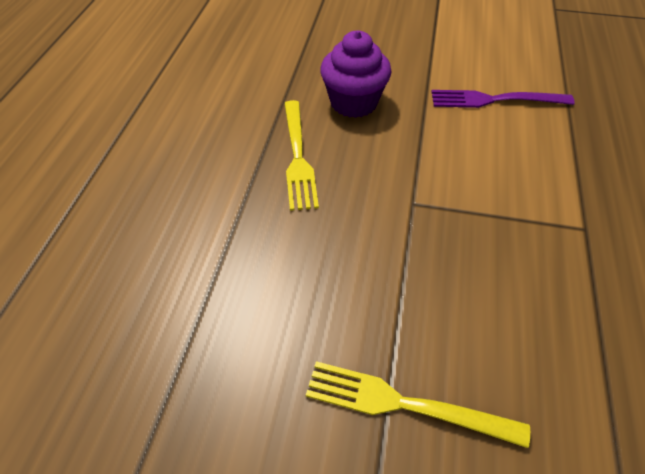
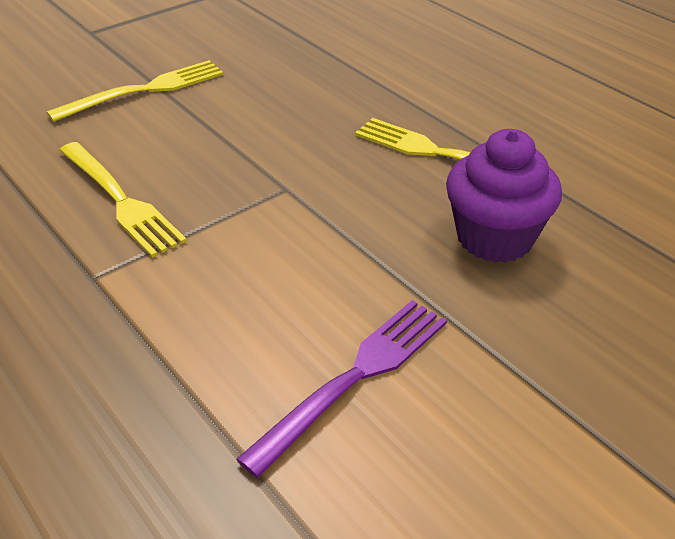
camera: 130 degrees right, 10 degrees down
none -> yellow fork [59,142,187,258]

